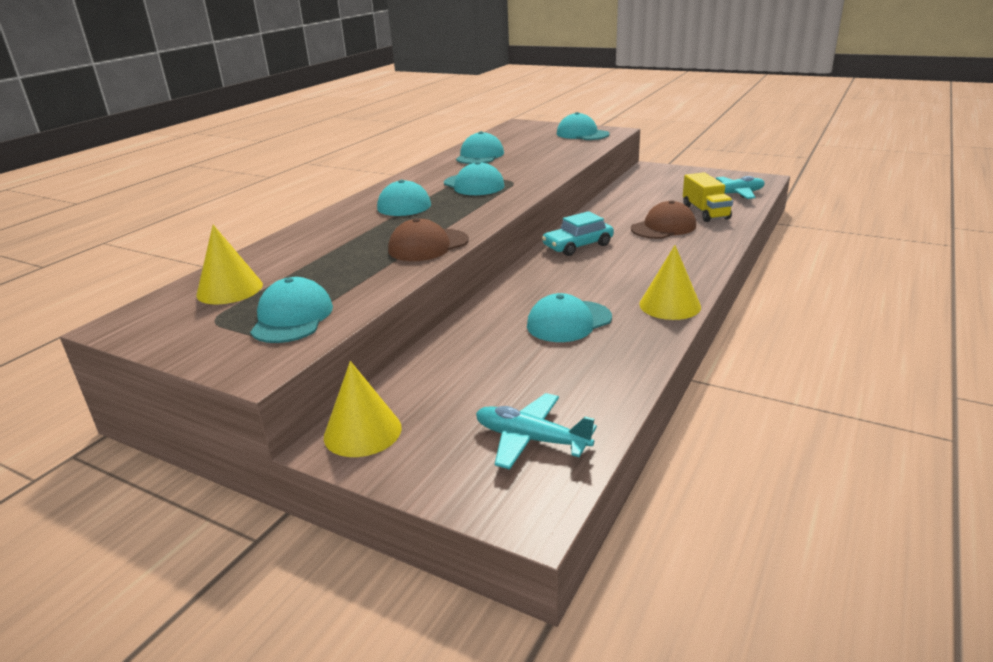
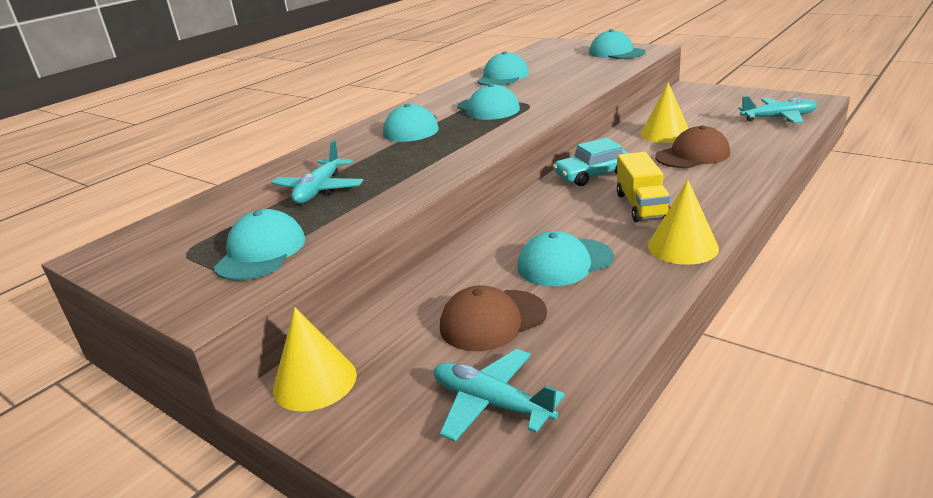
camera: 10 degrees right, 0 degrees up
yellow cone [196,225,263,304] -> yellow cone moved to [640,82,689,143]
brown cap [388,218,469,261] -> brown cap moved to [440,285,547,351]
yellow truck [683,172,733,222] -> yellow truck moved to [617,152,670,222]
none -> turquoise plane [271,140,364,204]

